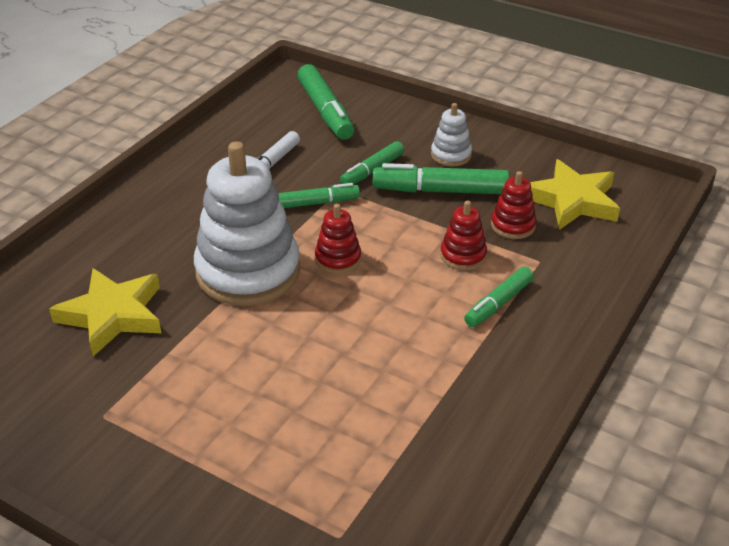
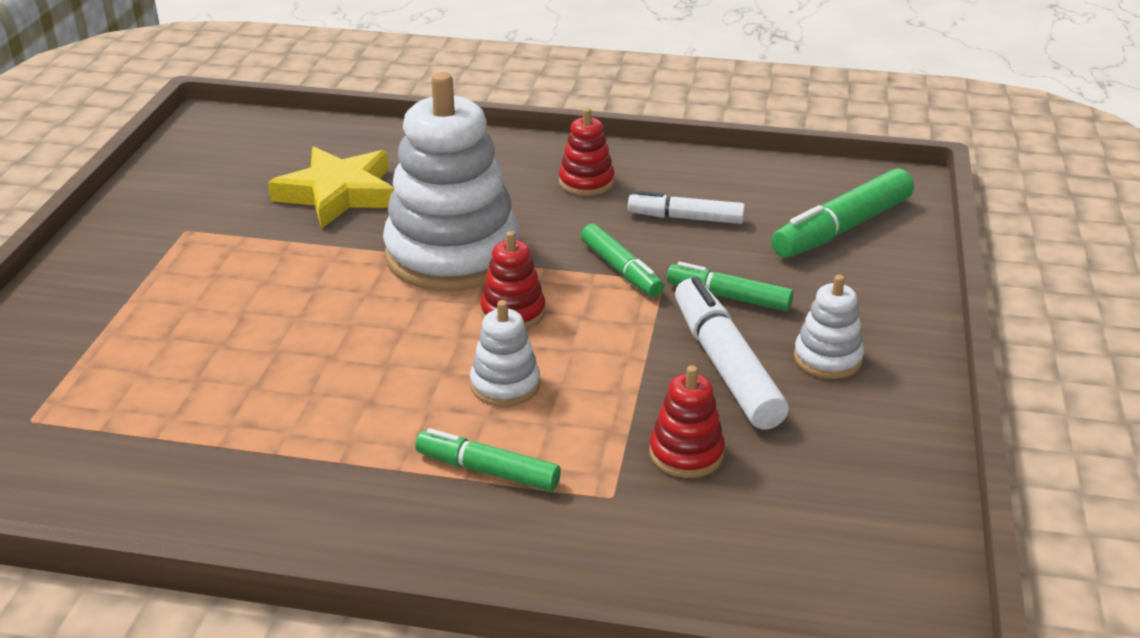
camera: 70 degrees right, 5 degrees down
green marker [373,163,509,194] -> white marker [675,277,789,430]
red stacking toy [440,201,487,270] -> red stacking toy moved to [559,108,615,196]
yellow star [530,159,620,230] -> none
none -> white stacking toy [470,300,540,407]

